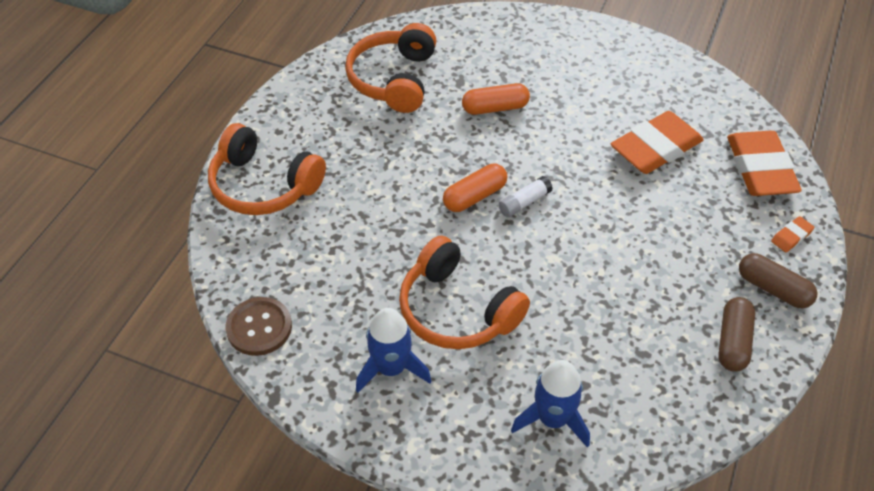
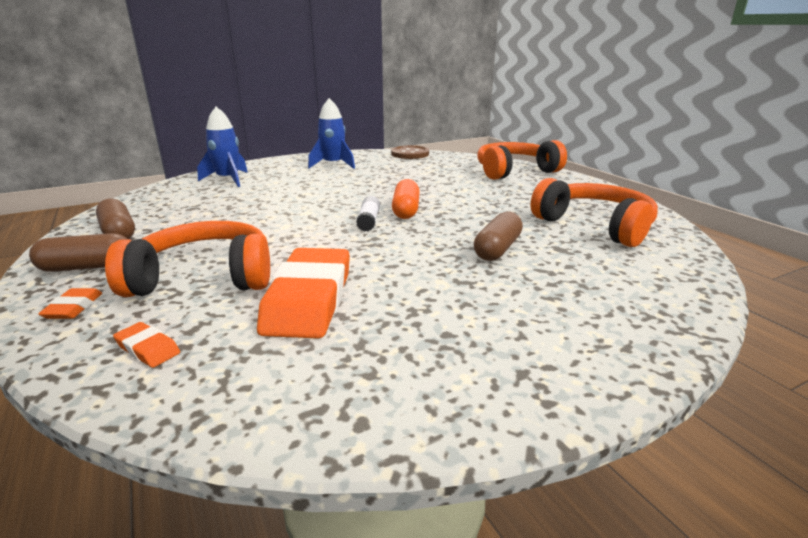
camera: 130 degrees right, 25 degrees down
orange headphones [399,236,530,349] -> orange headphones moved to [105,221,270,297]
orange capsule [462,83,530,115] -> brown capsule [474,212,523,261]
orange eraser [727,131,802,196] -> orange eraser [113,322,180,368], size x0.42

